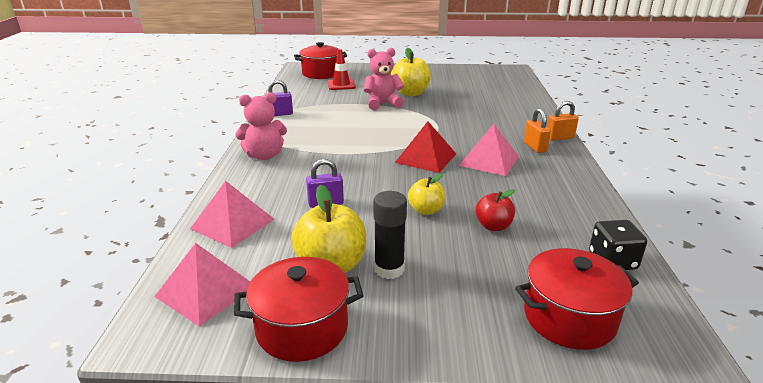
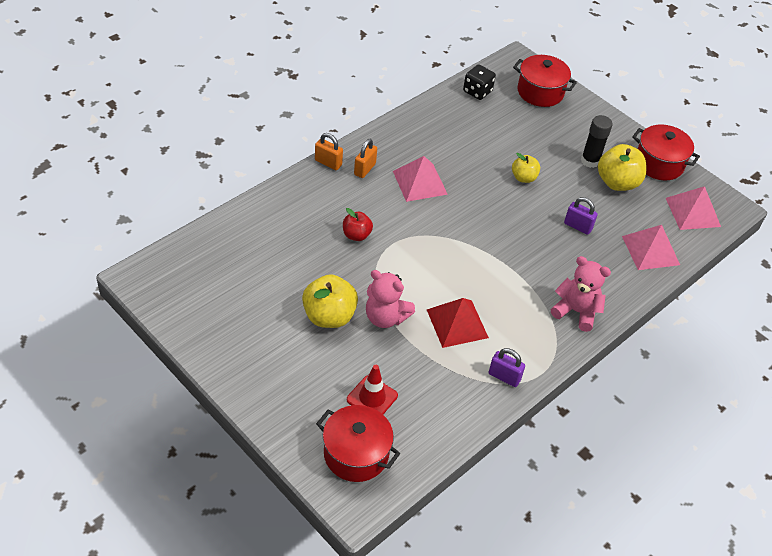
camera: 140 degrees left, 20 degrees up
red pyramid [395,121,456,173] -> red pyramid moved to [427,298,489,348]
red apple [475,189,515,231] -> red apple moved to [343,208,373,241]

